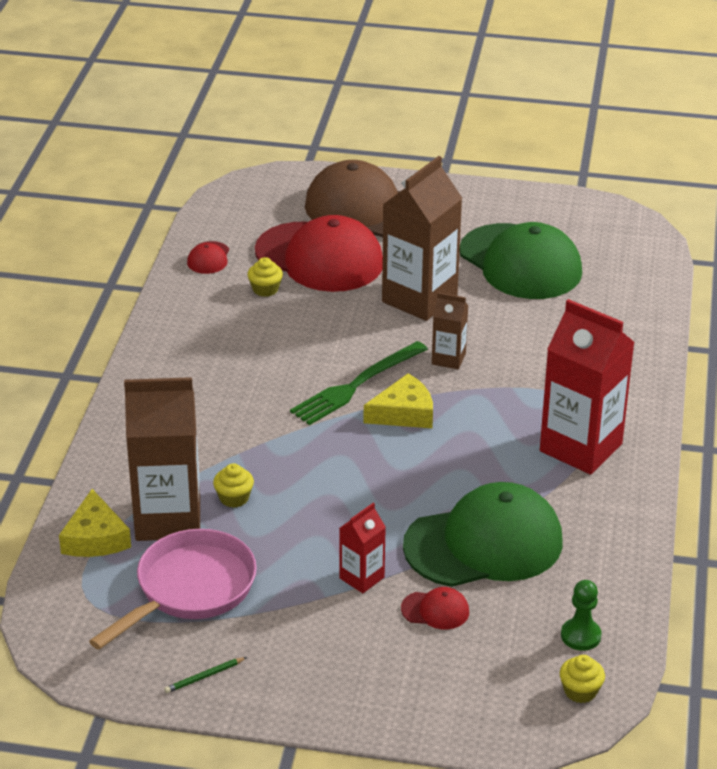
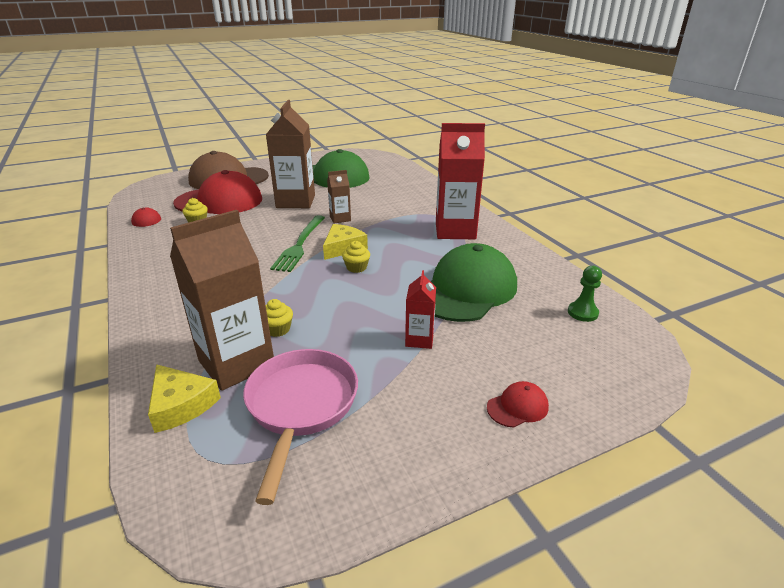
camera: 35 degrees left, 5 degrees down
green pencil [164,657,247,693] -> none
red cap [401,587,469,629] -> red cap moved to [487,381,549,428]
yellow cupcake [560,655,605,703] -> yellow cupcake moved to [342,241,370,273]

